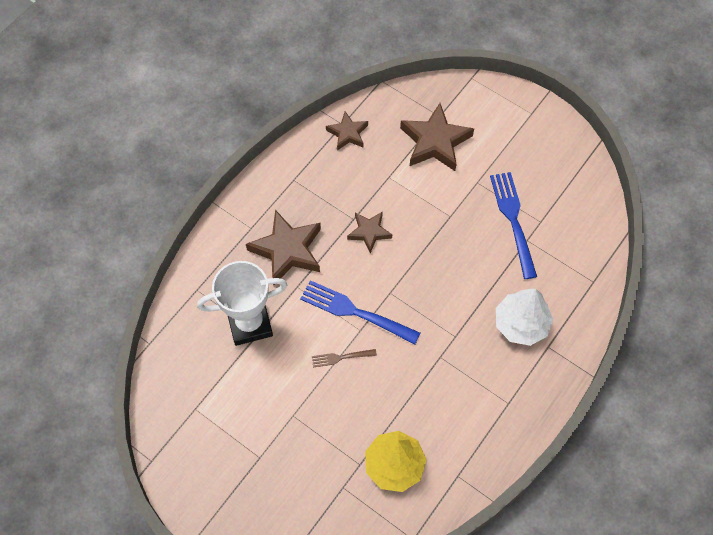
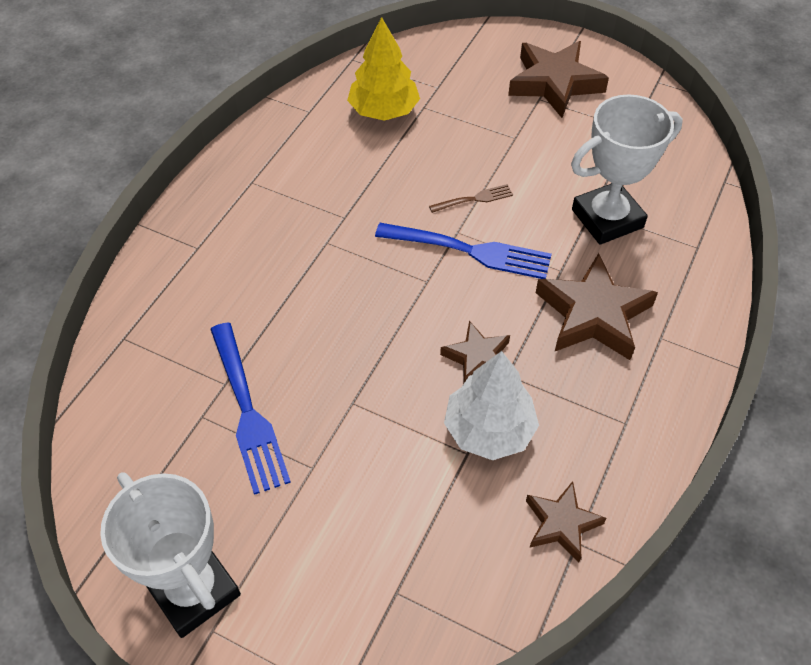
camera: 170 degrees right, 10 degrees down
brown star [400,103,474,171] -> brown star moved to [508,41,609,118]
white tree [496,289,553,346] -> white tree moved to [444,351,539,460]
none -> white trophy [100,472,241,638]

